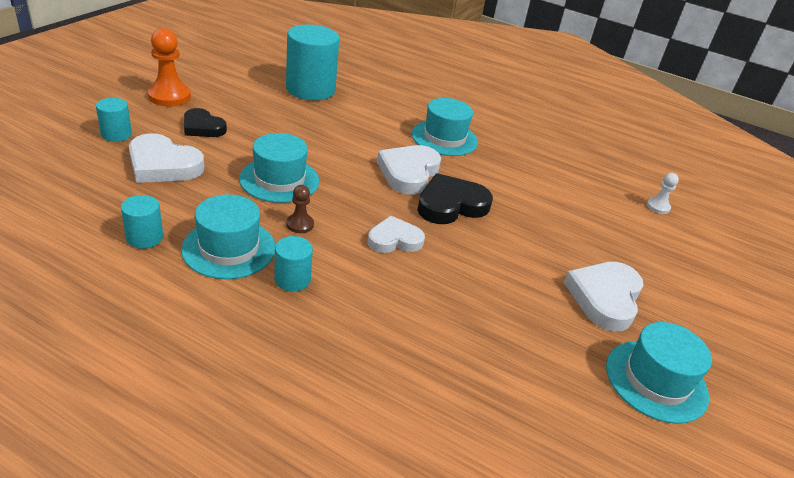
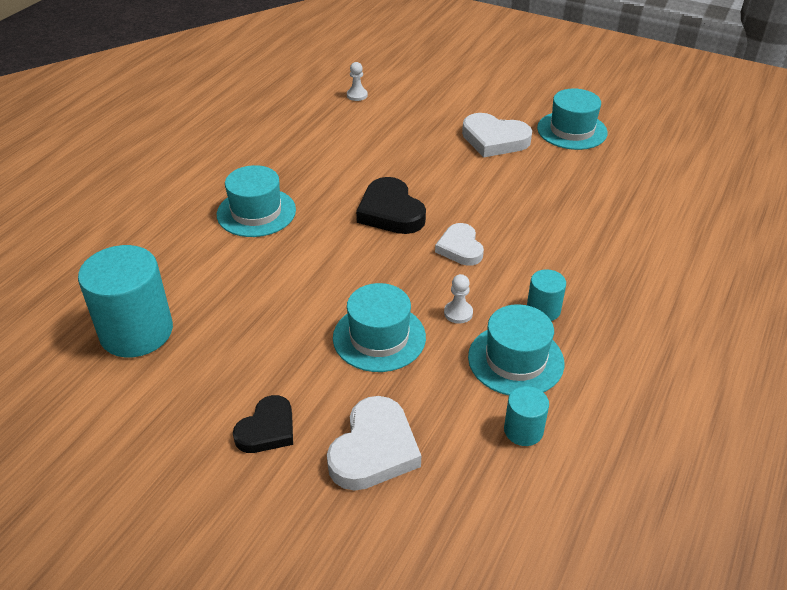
camera: 85 degrees left, 5 degrees up
turquoise cylinder [96,98,132,142] -> none
orange pawn [148,28,191,106] -> none
brown pawn [286,185,314,233] -> white pawn [444,274,473,324]
white heart [377,145,441,194] -> none

